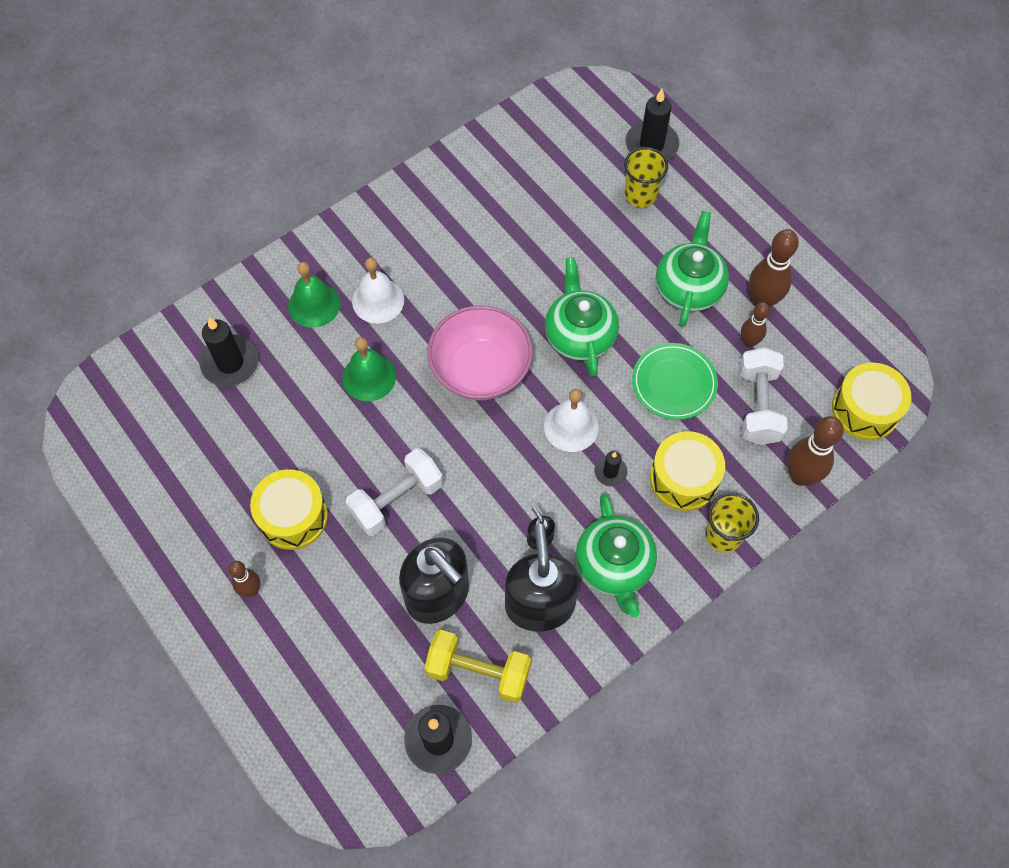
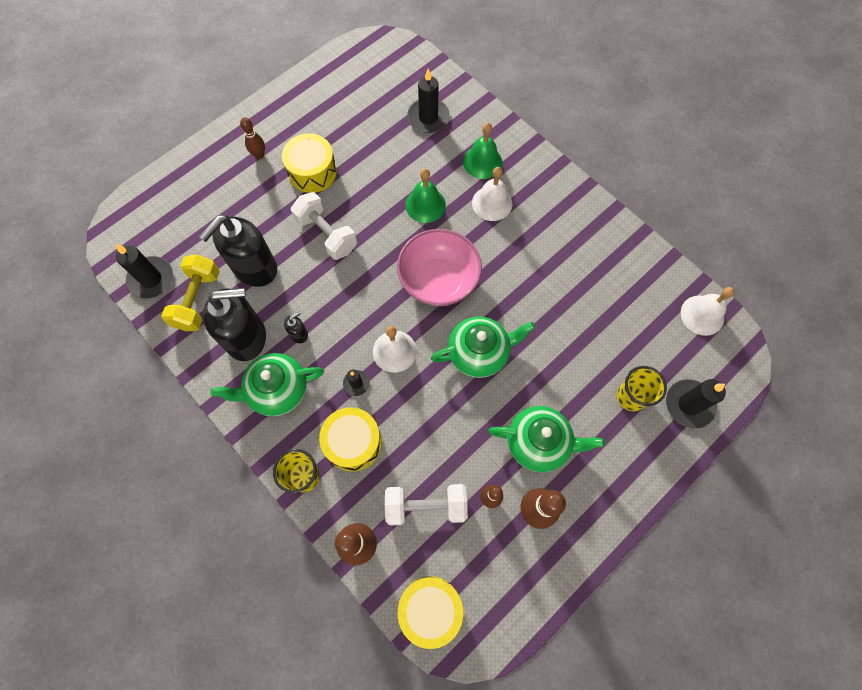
camera: 85 degrees right, 5 degrees up
green plate [632,343,718,420] -> none
none -> white bell [681,287,735,336]

